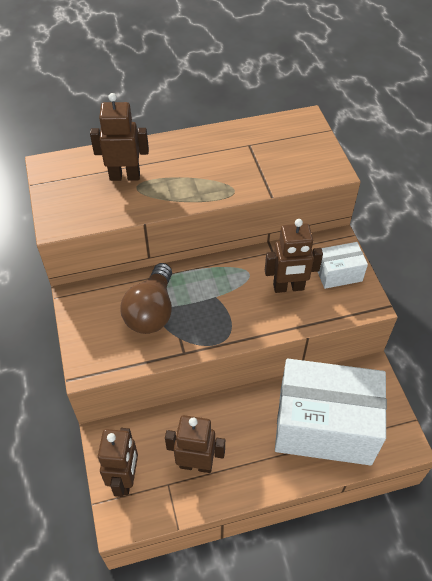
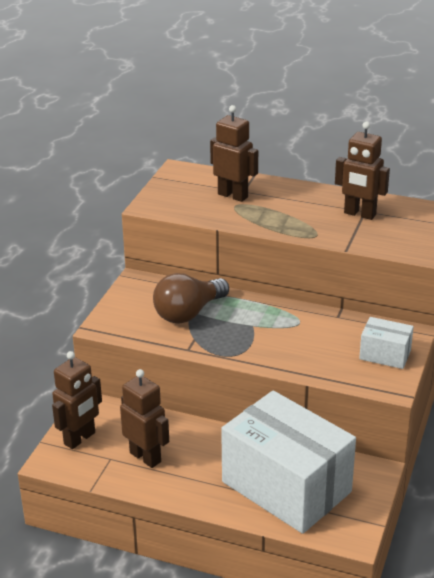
camera: 35 degrees right, 20 degrees down
brown robot [265,219,323,293] -> brown robot moved to [335,122,390,220]

